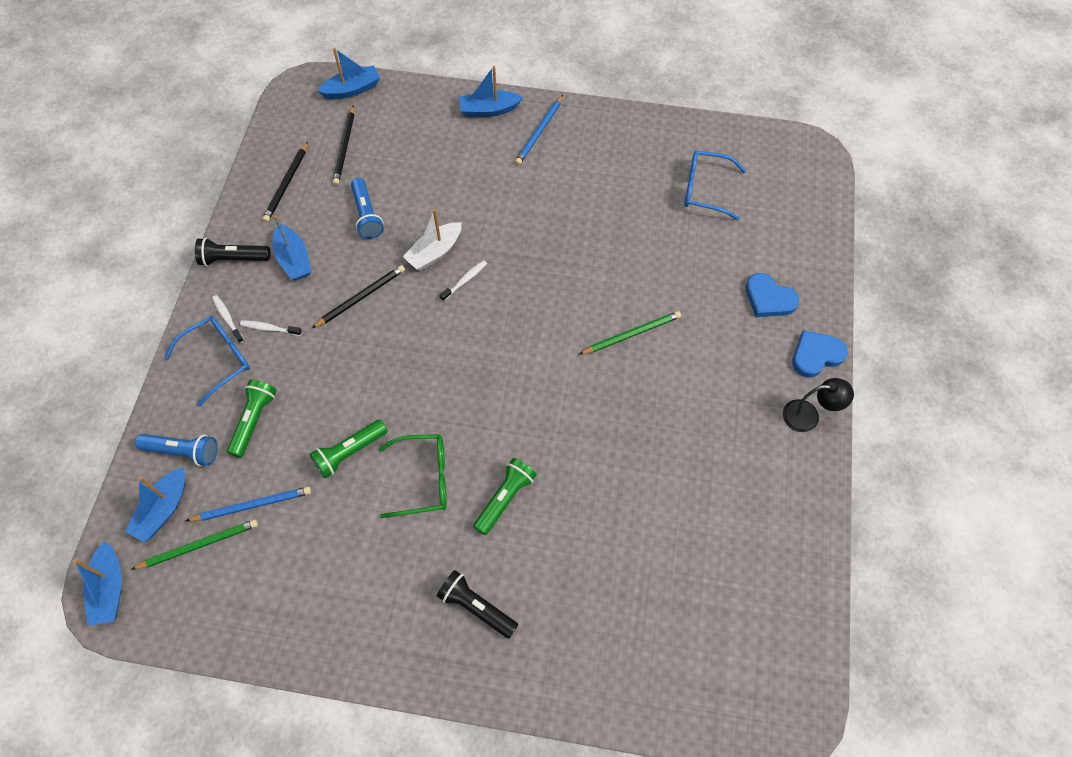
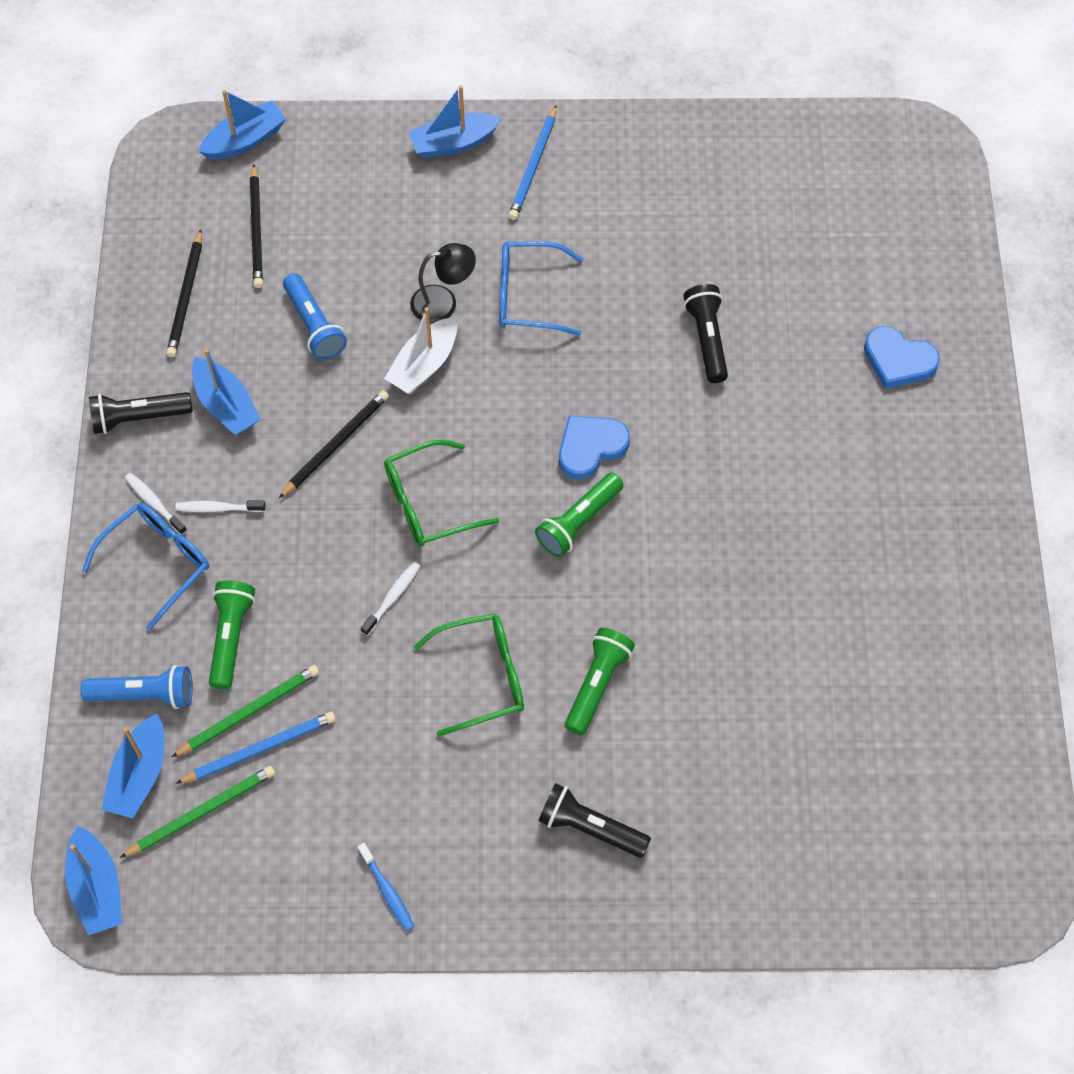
camera: 10 degrees left, 0 degrees up
green flashlight [310,419,388,479] -> green flashlight moved to [535,473,624,557]
white toothbrush [439,260,487,302] -> white toothbrush moved to [361,562,420,636]
green pencil [579,311,681,354] -> green pencil moved to [171,665,319,758]
blue glasses [684,150,746,220] -> blue glasses moved to [499,241,583,336]
black lamp [783,378,854,432] -> black lamp moved to [410,243,476,323]
blue heart [792,330,848,378] -> blue heart moved to [559,415,630,479]
none -> blue toothbrush [358,843,414,931]
none -> green glasses [384,440,499,547]
none -> black flashlight [683,284,728,383]

